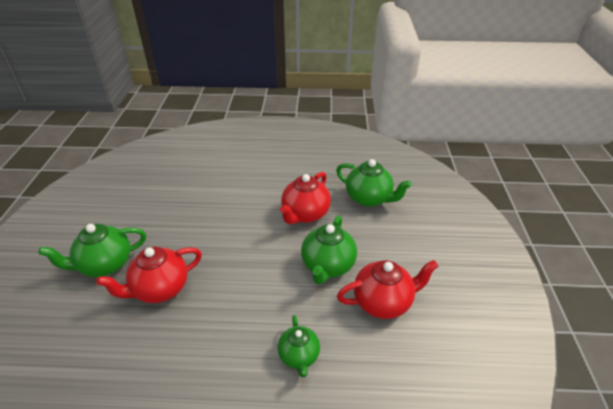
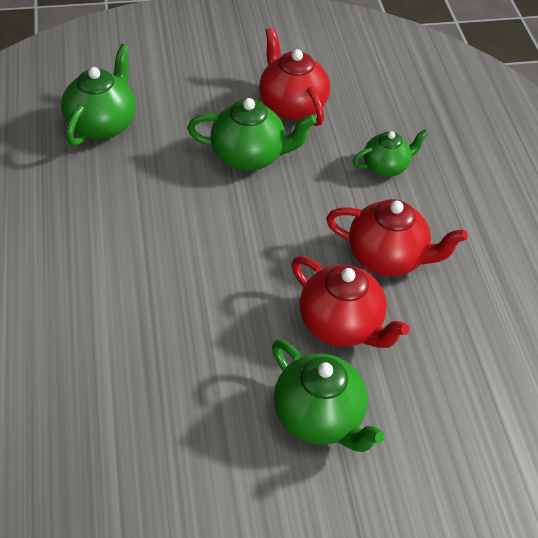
camera: 105 degrees left, 10 degrees up
red teapot [280,172,331,224] -> red teapot moved to [326,199,468,276]

